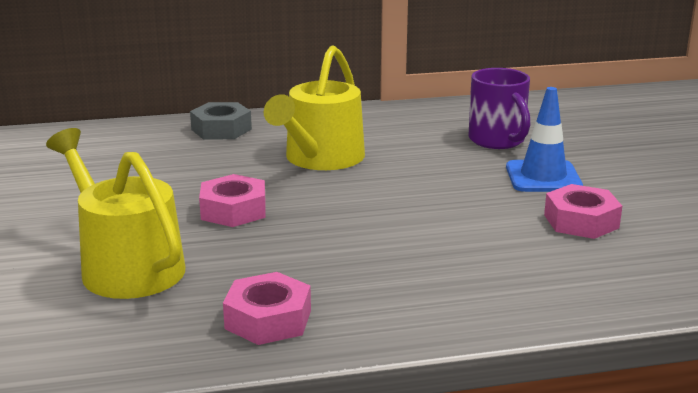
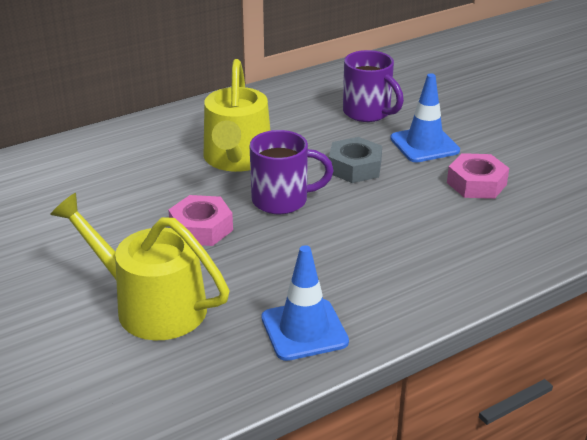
camera: 20 degrees left, 10 degrees up
grey nut [190,102,252,140] -> grey nut moved to [329,137,382,183]
pink nut [223,272,311,345] -> blue traffic cone [262,245,349,361]
none -> purple mug [250,130,334,214]

